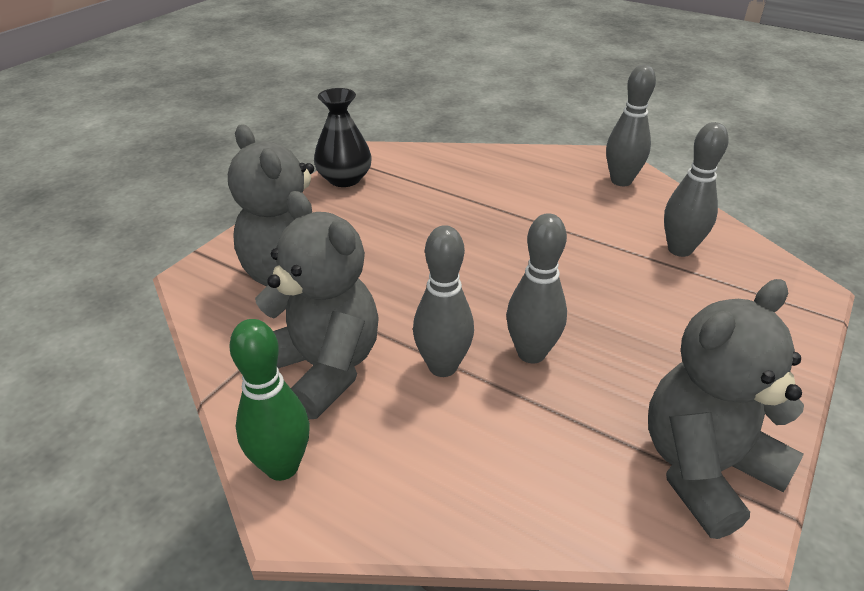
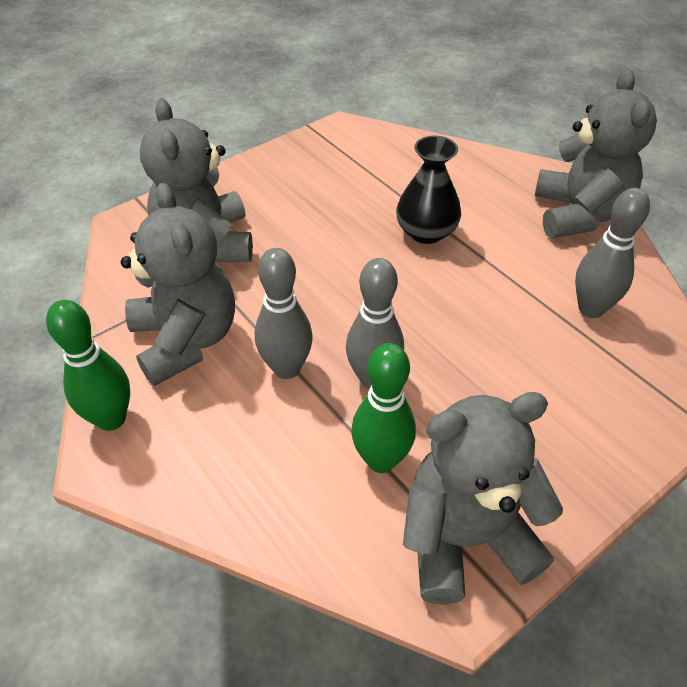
camera: 20 degrees right, 10 degrees up
black vase [314,88,372,187] -> black vase moved to [396,136,461,244]
grey bowling pin [606,65,656,186] -> grey teddy bear [535,69,657,238]
none -> green bowling pin [351,343,416,473]

